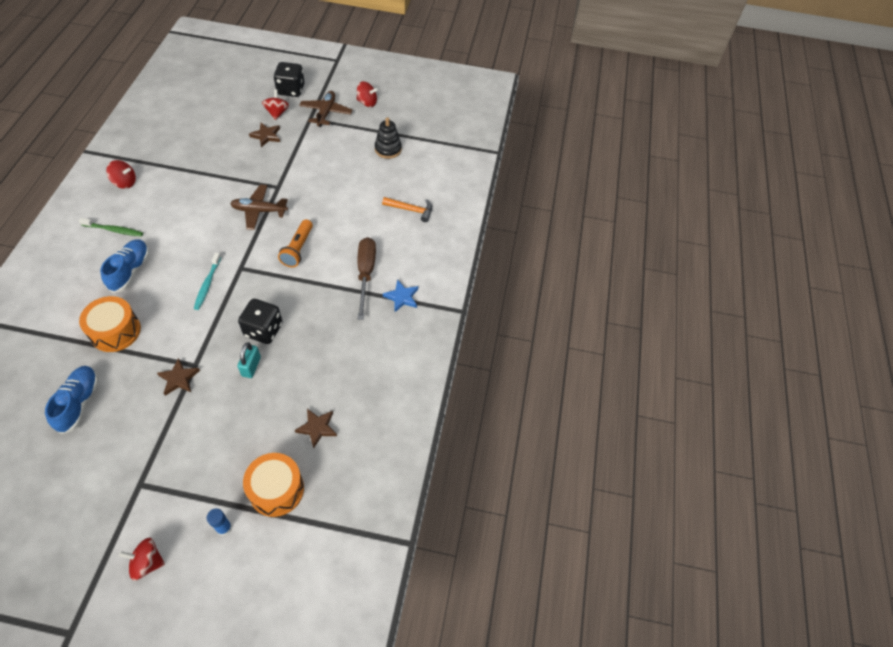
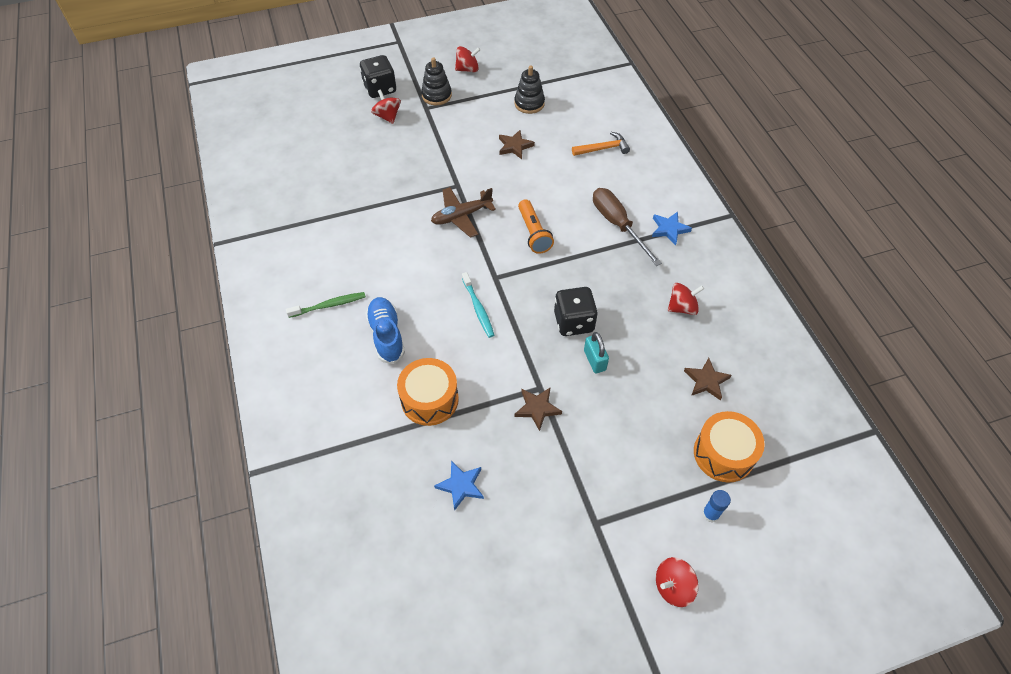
camera: 25 degrees left, 0 degrees up
blue shoe [45,366,99,434] -> blue star [434,461,484,511]
red spinning top [106,160,136,189] -> red spinning top moved to [668,283,704,315]
brown star [249,123,280,147] -> brown star moved to [499,130,535,159]
brown plane [299,91,353,127] -> black stacking toy [421,57,452,105]

